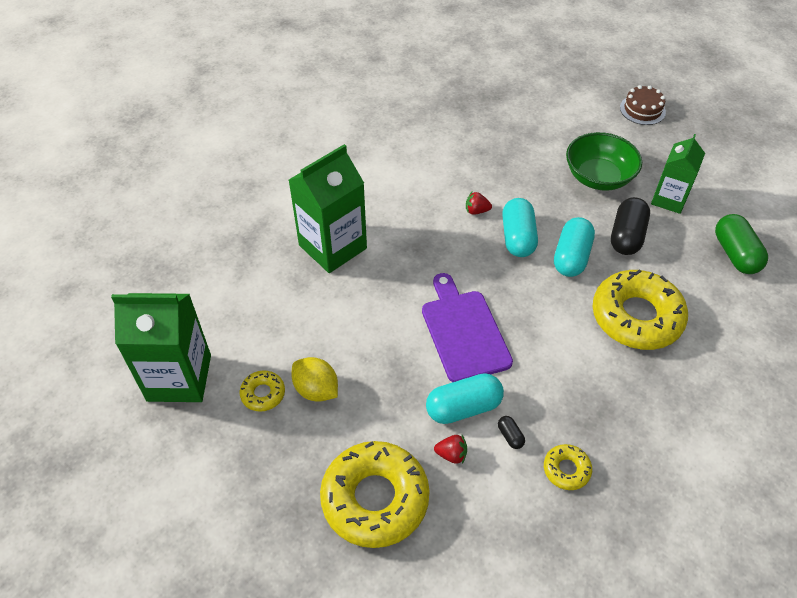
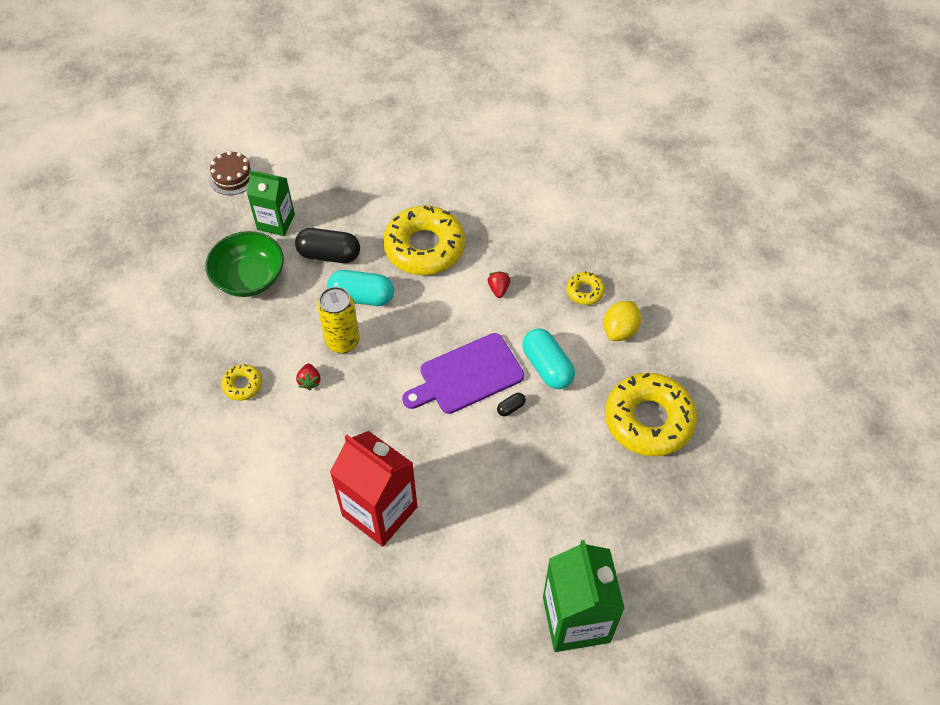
camera: 100 degrees left, 5 degrees up
yellow donut [240,370,285,412] -> yellow donut moved to [221,364,262,401]
green carton [289,144,367,273] -> red carton [330,431,418,547]
yellow lemon [292,357,338,402] -> yellow lemon moved to [603,301,641,341]
red strawberry [434,435,467,464] -> red strawberry moved to [488,271,510,298]
black capsule [498,416,525,449] -> black capsule moved to [497,393,526,416]
turquoise capsule [502,198,538,257] -> yellow can [317,287,360,354]
brown cake [620,85,666,125] -> brown cake moved to [209,151,256,195]
green capsule [715,214,768,274] -> none

